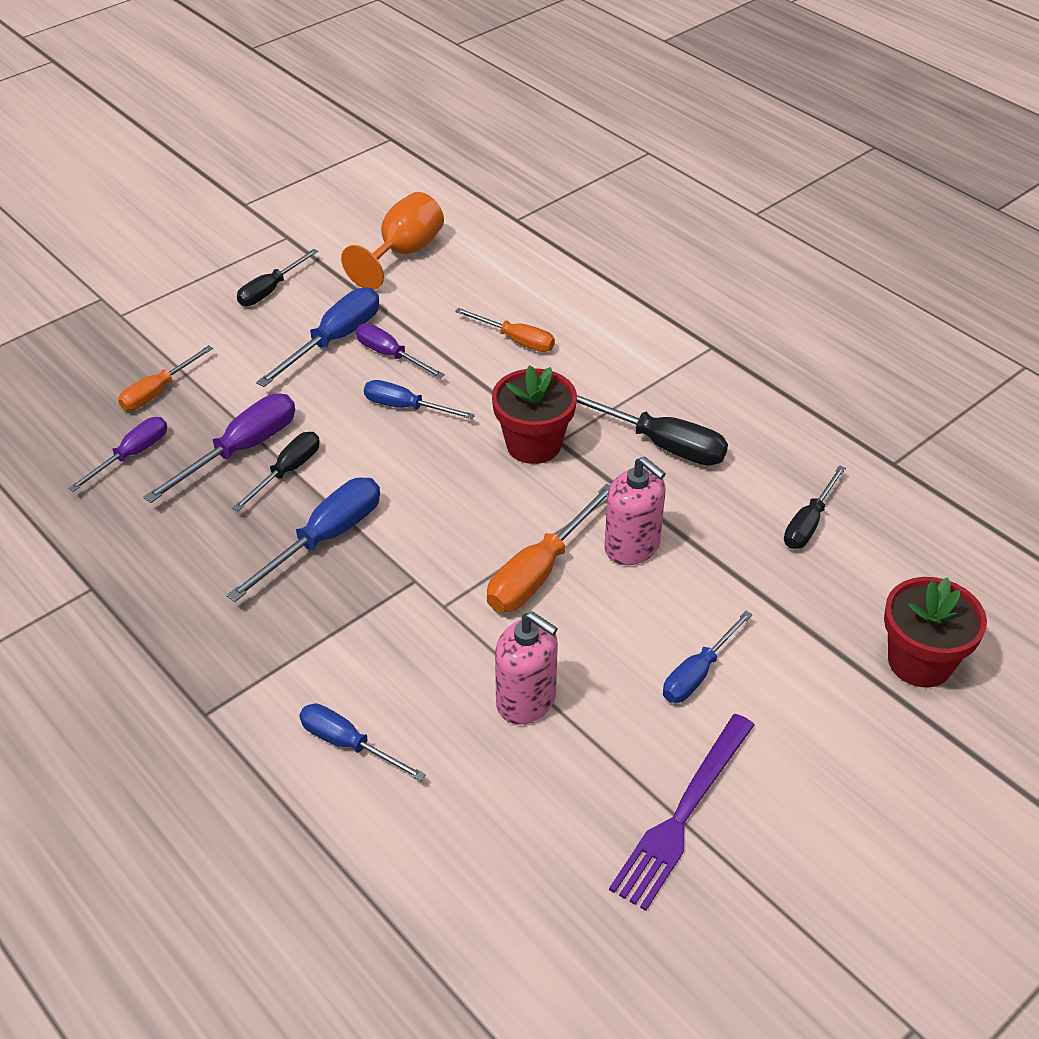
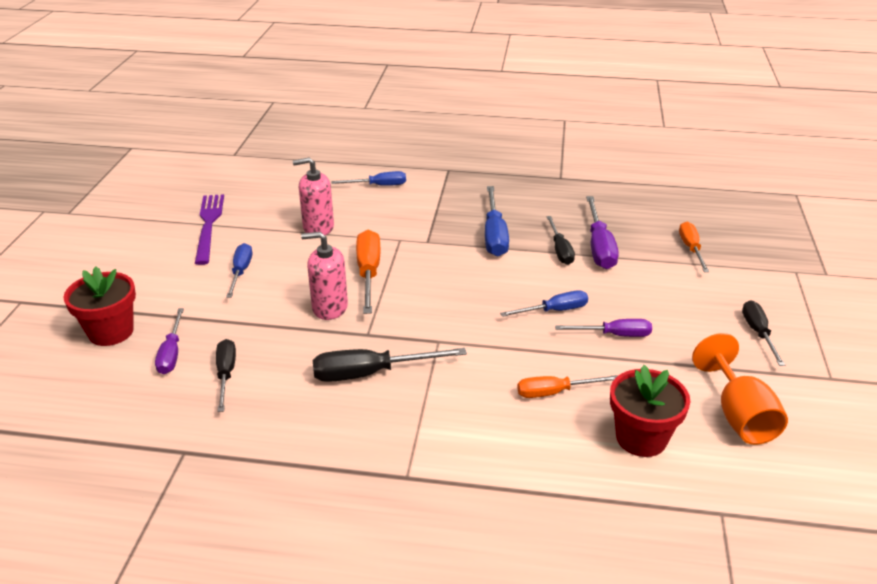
camera: 140 degrees right, 10 degrees down
purple screwdriver [68,417,167,492] -> purple screwdriver moved to [155,308,184,374]
blue screwdriver [256,287,379,387] -> none
red flower pot [492,366,577,464] -> red flower pot moved to [610,365,690,457]

